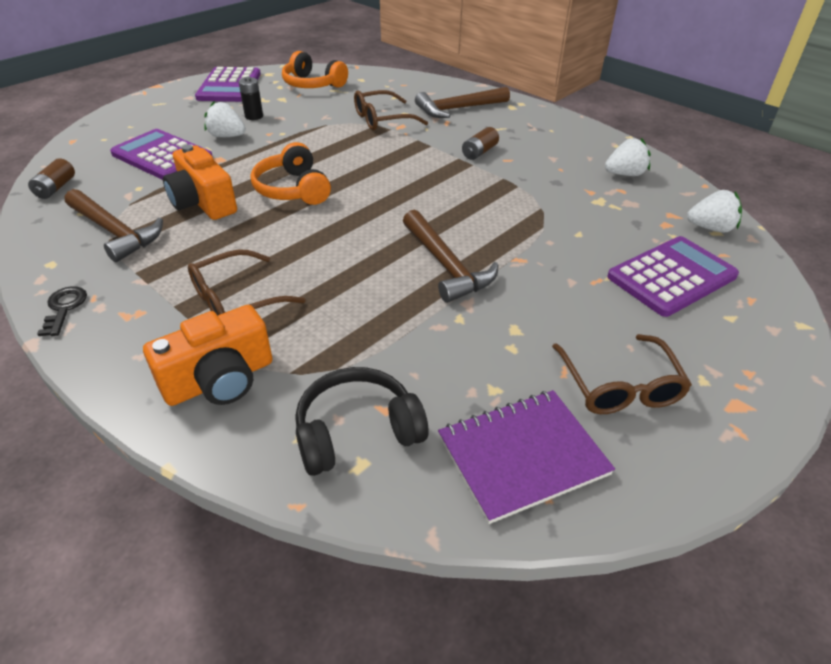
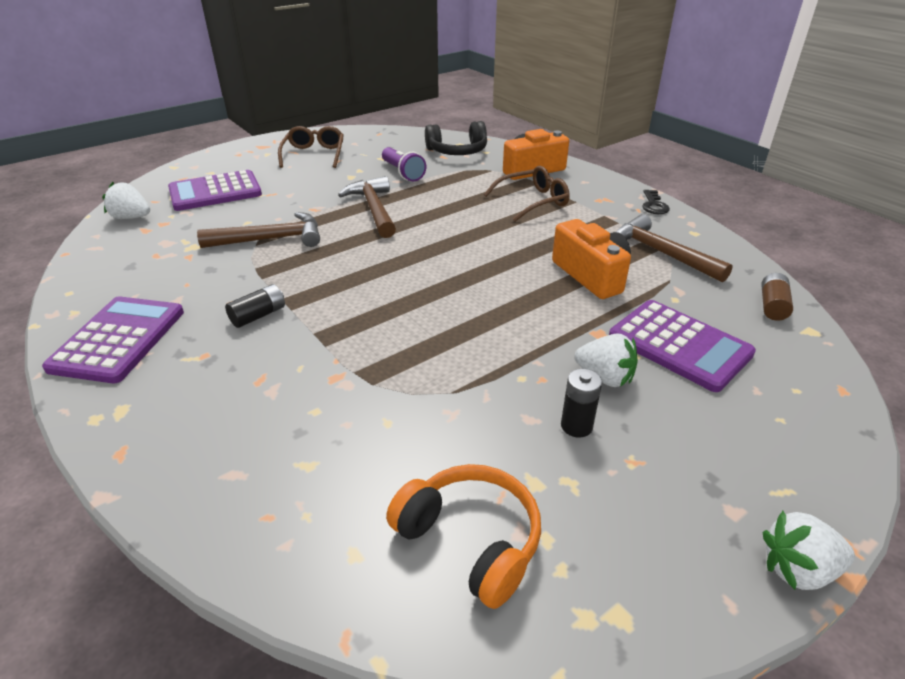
camera: 170 degrees left, 5 degrees down
purple calculator [195,67,261,102] -> purple calculator moved to [42,296,184,383]
orange headphones [250,142,331,205] -> none
brown glasses [354,90,428,130] -> none
brown hammer [415,87,510,118] -> brown hammer moved to [197,212,320,248]
purple notebook [438,390,615,524] -> none
brown battery [462,127,499,160] -> black battery [225,284,285,328]
white strawberry [605,138,651,176] -> white strawberry moved to [763,511,855,590]
none -> purple flashlight [382,147,426,181]

